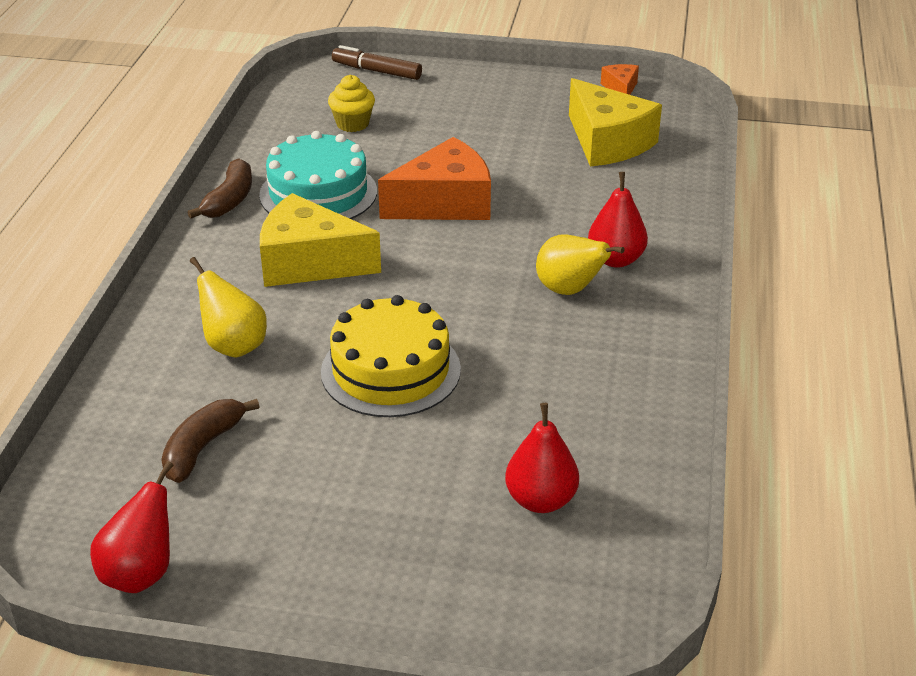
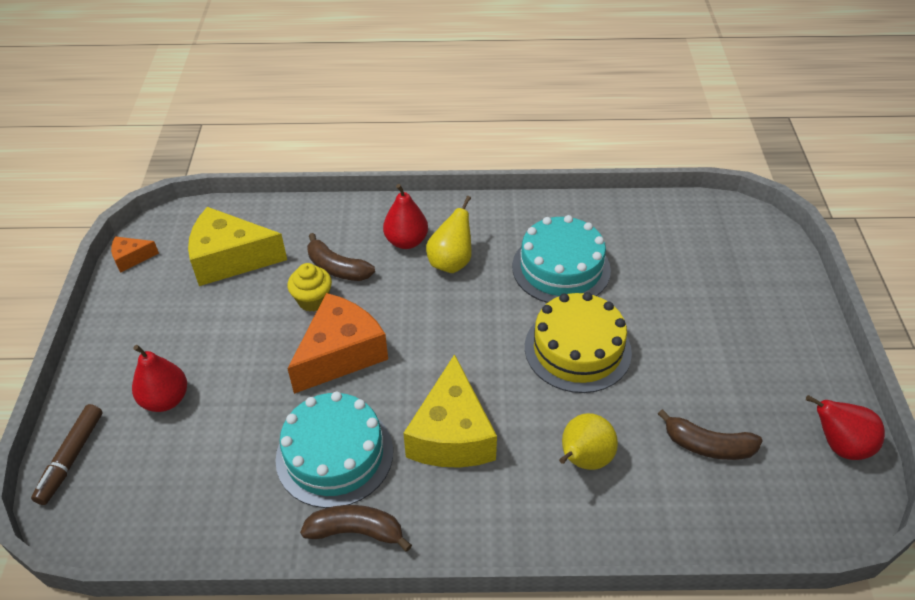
camera: 100 degrees left, 10 degrees up
yellow cupcake [328,75,375,132] -> yellow cupcake moved to [288,263,332,311]
orange cheese [378,137,491,220] -> orange cheese turned 75 degrees clockwise [287,293,388,394]
red pear [505,403,579,513] -> red pear moved to [132,345,187,412]
yellow cheese [569,78,662,167] -> yellow cheese turned 135 degrees counterclockwise [188,207,287,286]
none -> brown banana [307,233,375,281]
none -> turquoise cake [512,215,611,303]

